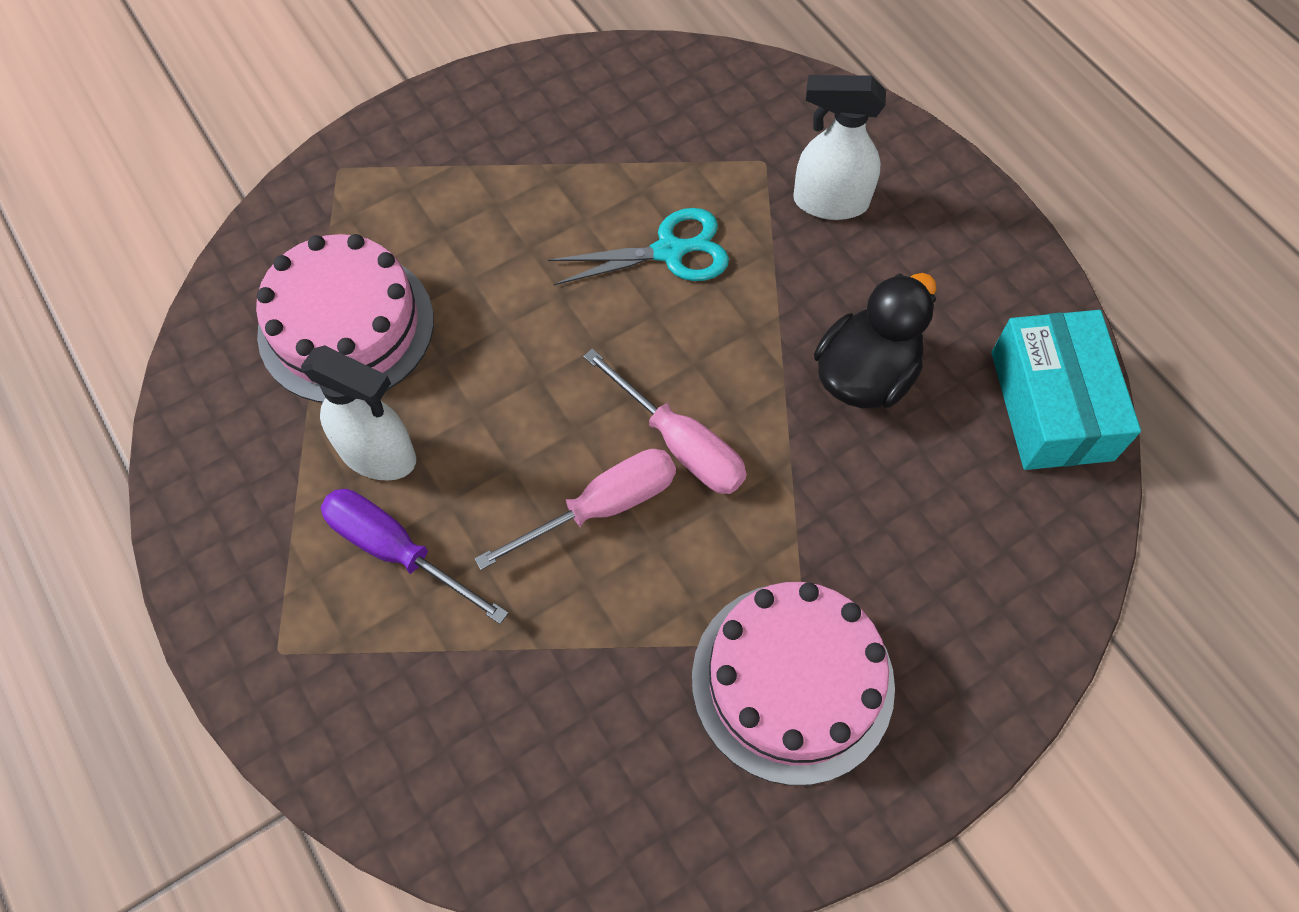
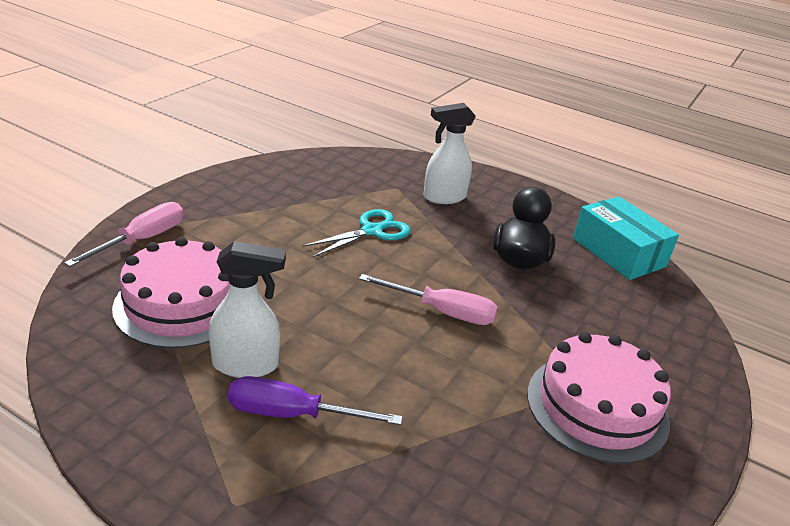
camera: 30 degrees left, 30 degrees down
pink screwdriver [474,449,676,570] -> pink screwdriver moved to [64,202,184,267]

